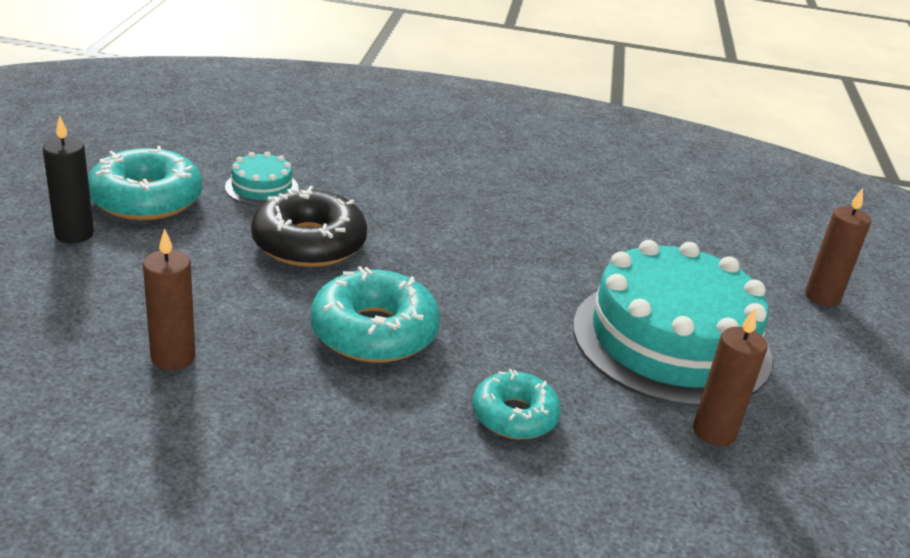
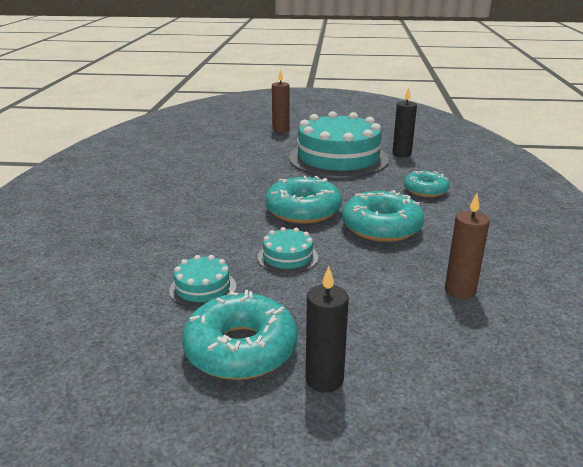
camera: 90 degrees left, 5 degrees down
black donut [251,186,367,267] -> turquoise cake [258,227,318,274]
brown candle [693,309,768,446] -> black candle [392,87,417,157]
none -> turquoise donut [265,176,342,224]

